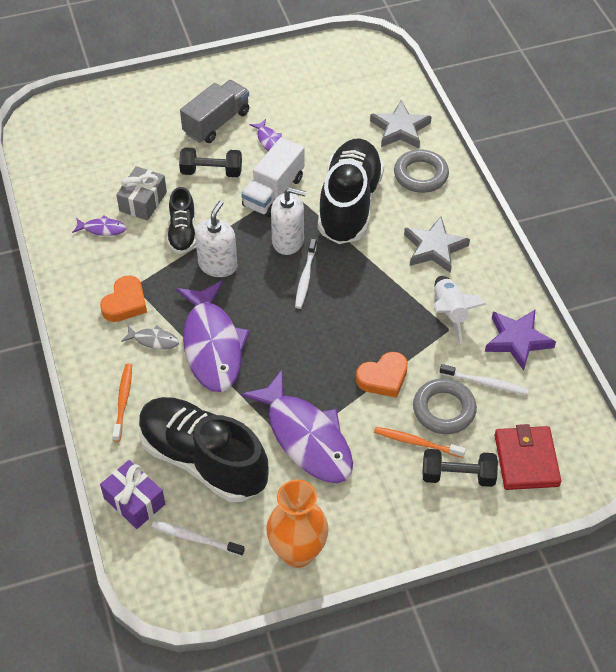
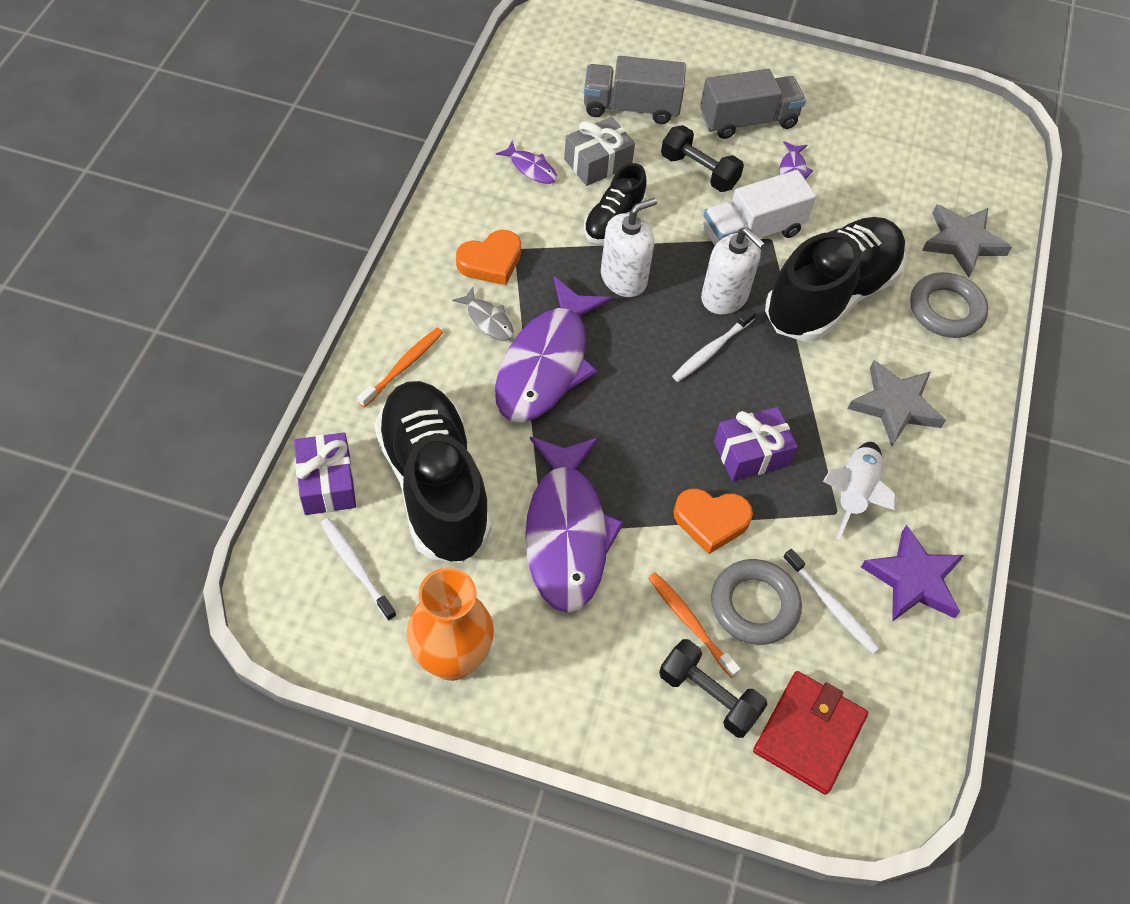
camera: 30 degrees right, 5 degrees up
none -> grey truck [584,56,686,124]
none -> purple gift [714,407,798,481]

